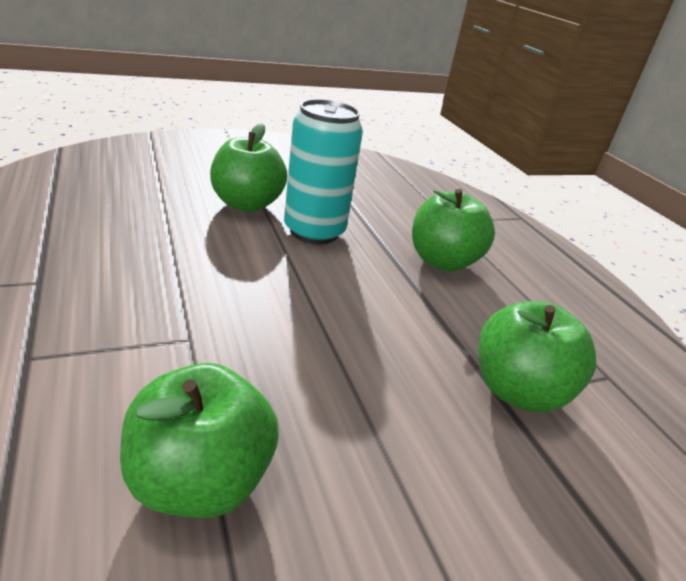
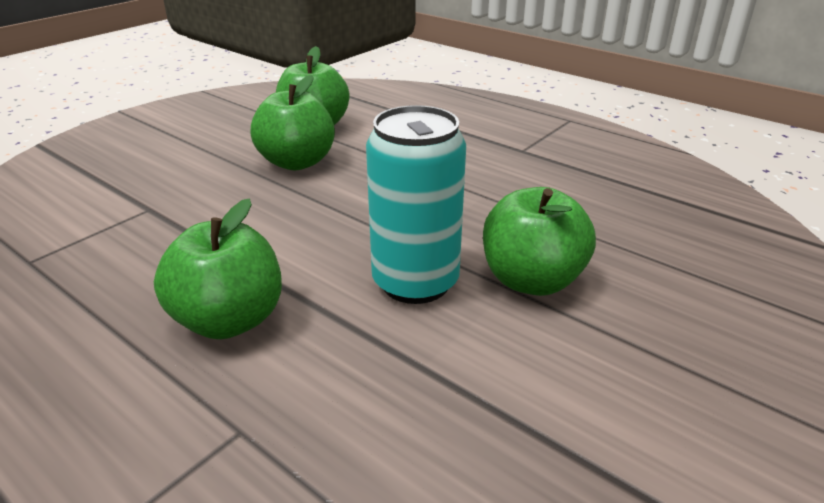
camera: 155 degrees right, 0 degrees up
green apple [478,301,596,413] -> green apple moved to [251,75,335,171]

